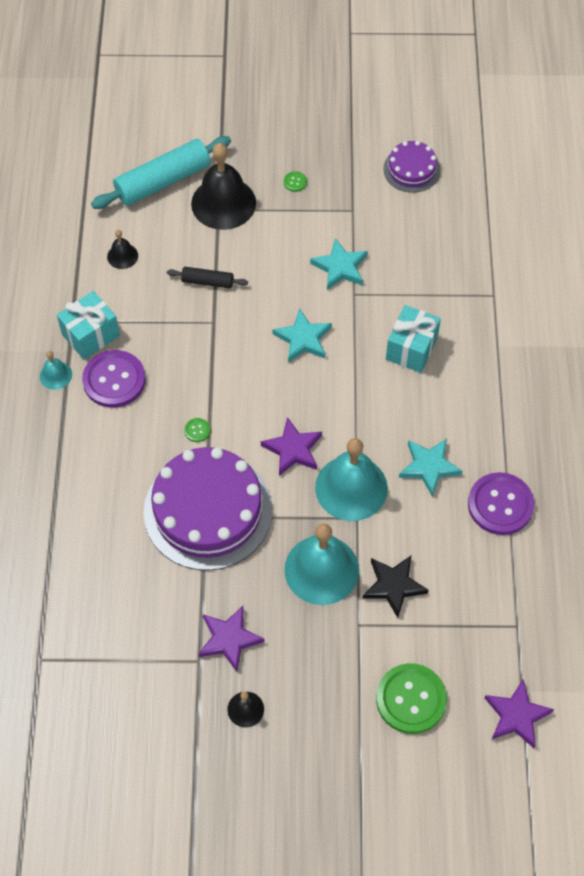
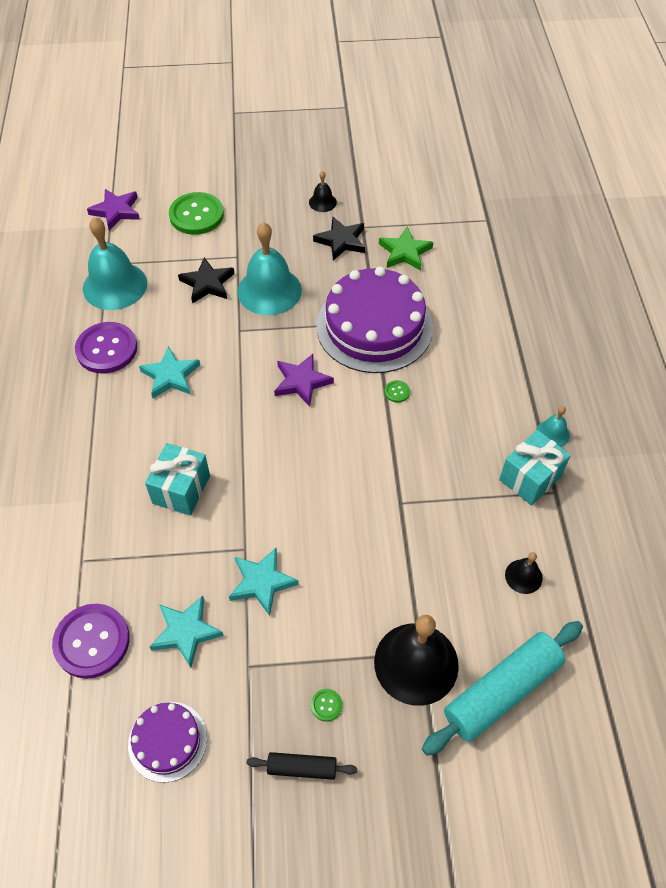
camera: 175 degrees right, 5 degrees down
purple button [82,350,146,408] -> purple button moved to [52,604,130,679]
black rolling pin [167,267,248,288] -> black rolling pin moved to [247,752,357,780]
purple star [198,606,264,672] -> black star [313,217,365,260]
turquoise star [272,308,332,363] -> turquoise star moved to [150,596,224,668]
turquoise bell [315,438,388,521] -> turquoise bell moved to [83,217,147,310]
none -> green star [379,227,433,271]

